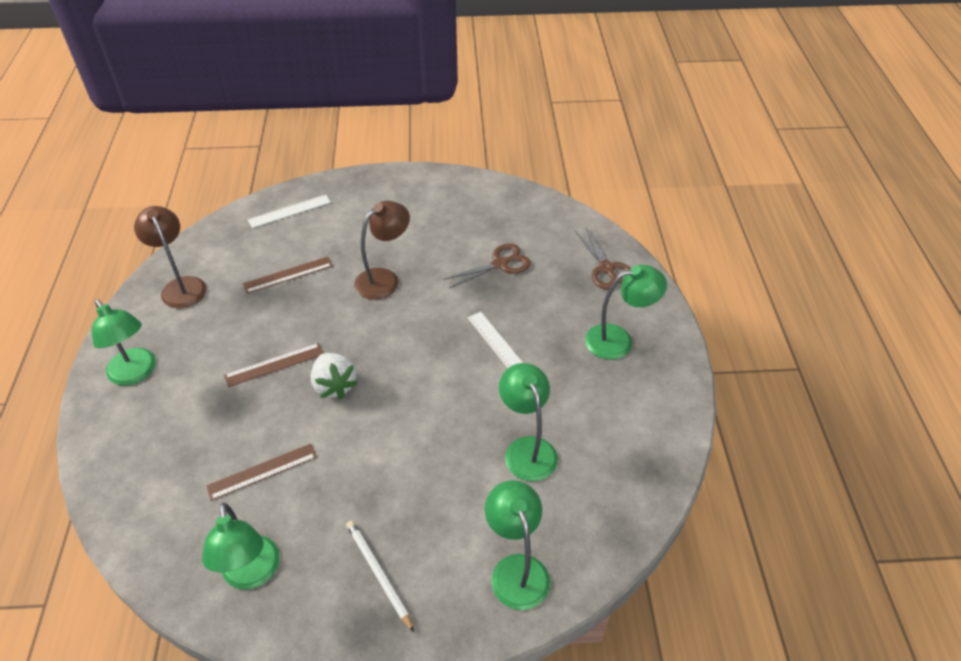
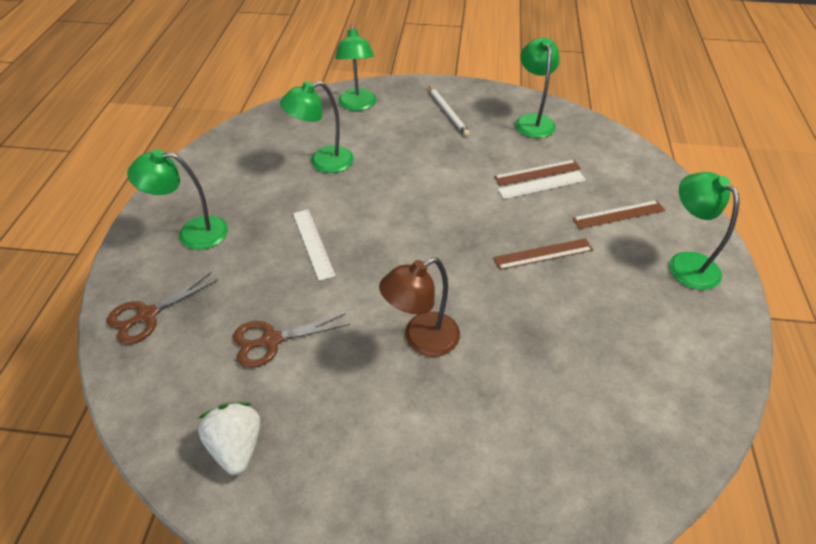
camera: 170 degrees left, 0 degrees up
brown lamp [134,206,207,309] -> none
brown ruler [243,257,333,294] -> brown ruler moved to [573,200,665,229]
white ruler [248,195,331,228] -> white ruler moved to [498,171,586,199]
white strawberry [311,353,358,399] -> white strawberry moved to [198,402,260,475]
green lamp [499,363,558,481] -> green lamp turned 75 degrees clockwise [280,81,353,173]
brown scissors [575,228,631,289] -> brown scissors turned 120 degrees counterclockwise [107,272,218,344]

